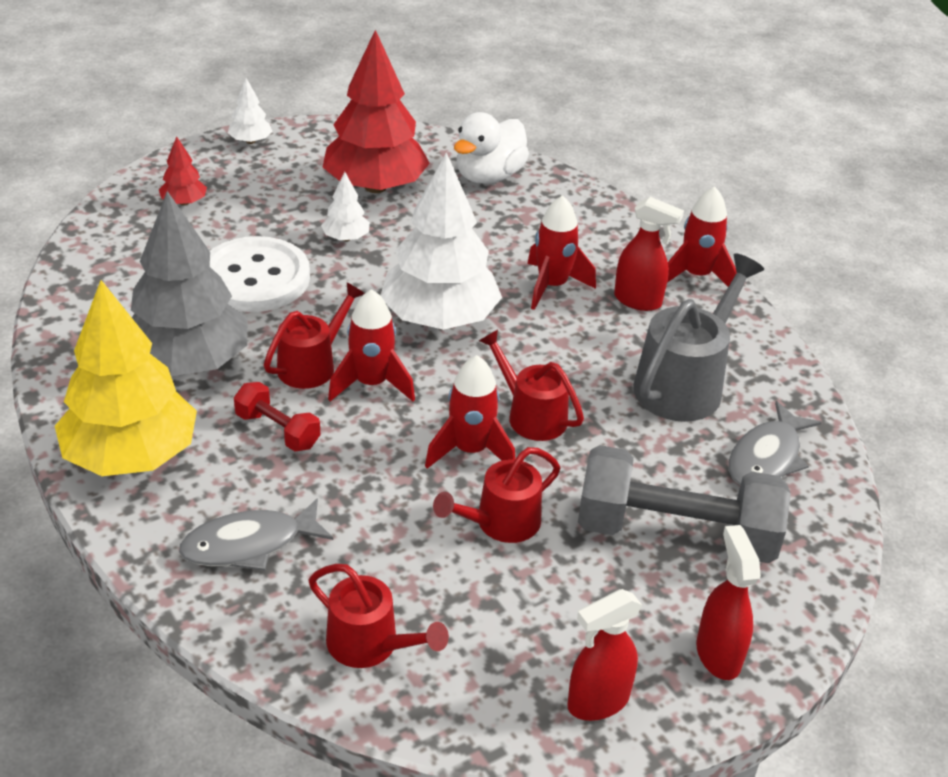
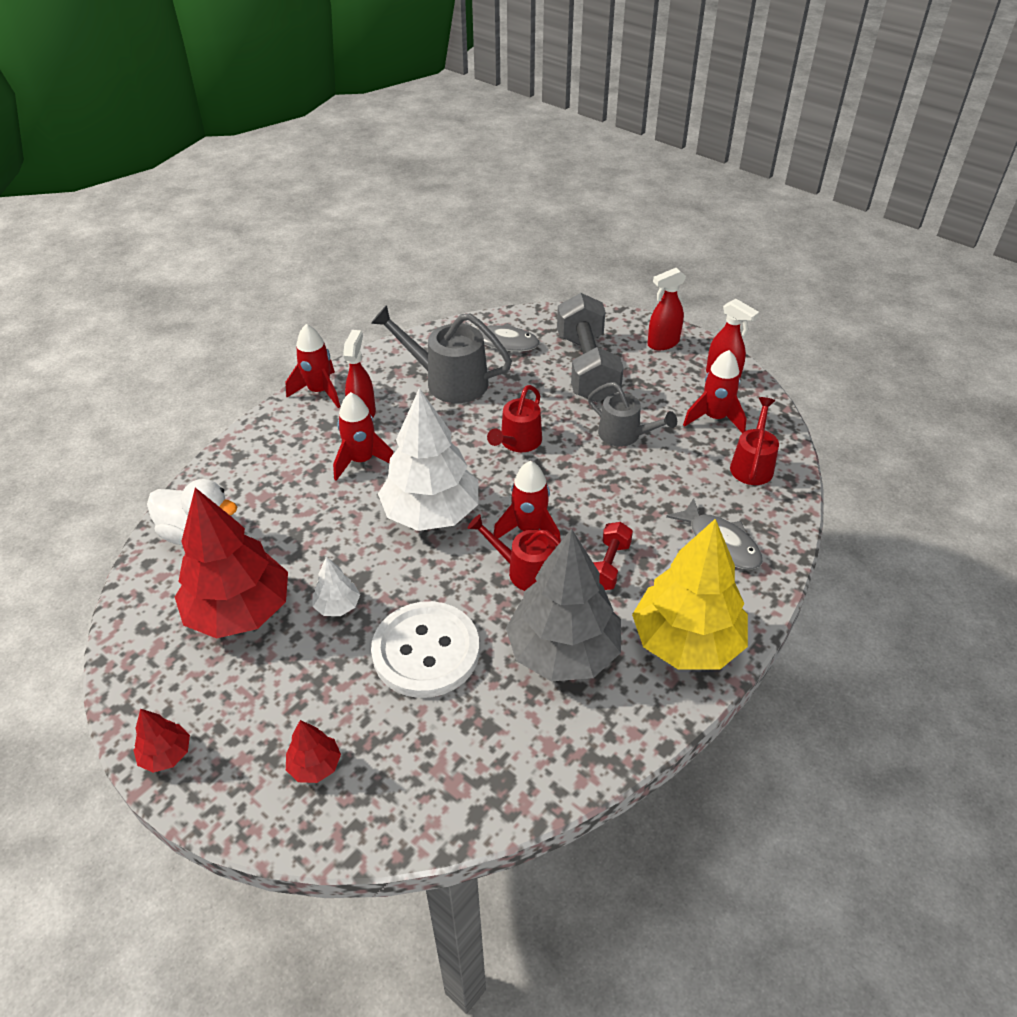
camera: 105 degrees left, 5 degrees up
white tree [228,78,272,144] -> red tree [133,709,190,773]
red rocket [425,355,516,469] -> red rocket moved to [683,350,746,433]
red watering can [433,447,560,543] -> grey watering can [588,382,677,447]

